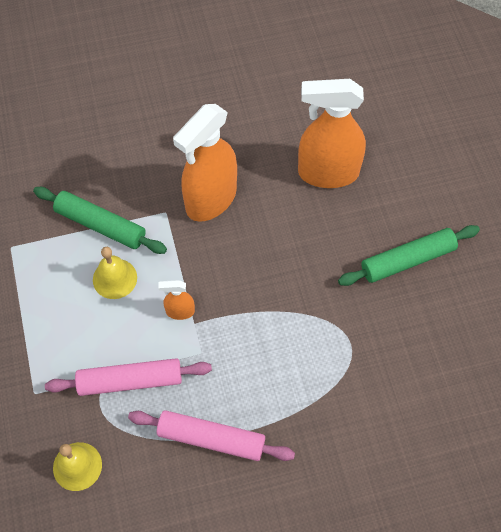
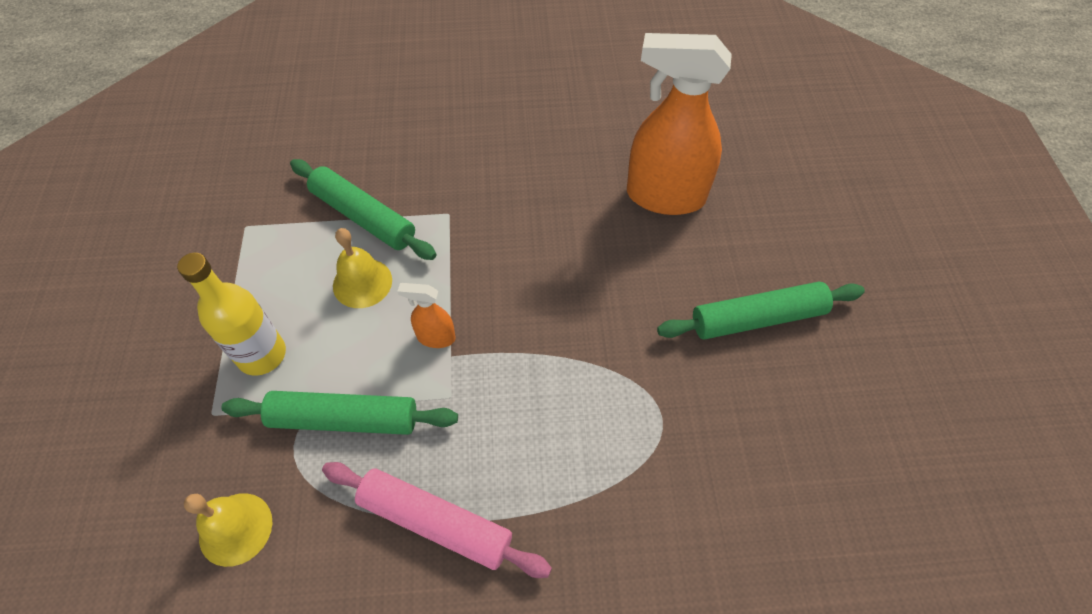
camera: 10 degrees right, 5 degrees down
pink rolling pin [45,358,212,396] -> green rolling pin [221,391,458,435]
orange spray bottle [173,104,237,222] -> none
none -> yellow bottle [177,253,286,376]

